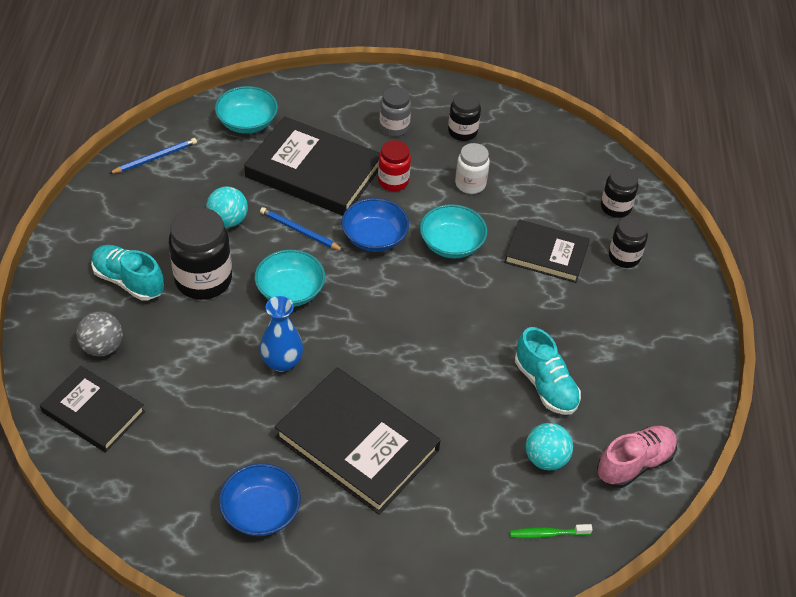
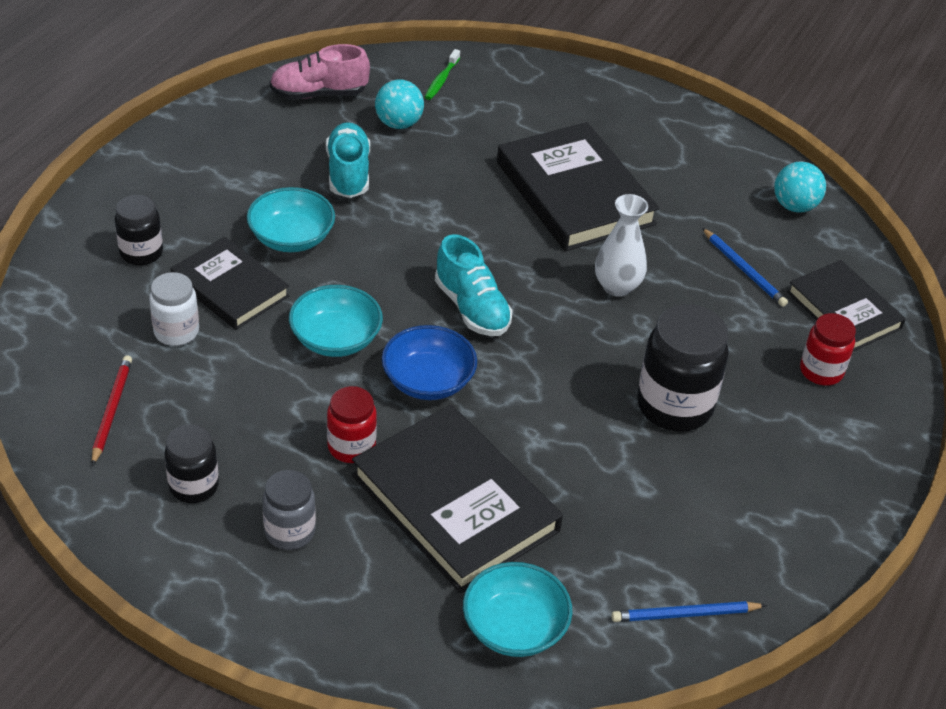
camera: 155 degrees left, 5 degrees down
grey ball [76,311,123,357] -> red jar [800,313,856,386]
turquoise shoe [91,245,164,300] -> turquoise shoe moved to [435,234,513,336]
turquoise ball [206,187,248,228] -> turquoise ball moved to [774,161,826,212]
blue bowl [219,463,301,536] -> none
turquoise bowl [254,250,325,307] -> turquoise bowl moved to [247,187,335,252]
blue pencil [260,207,344,251] -> blue pencil moved to [702,228,788,307]
blue vase [260,296,303,372] -> white vase [595,194,648,297]
white jar [455,143,490,194] -> white jar moved to [149,272,199,346]
green toothbrush [510,524,593,538] -> green toothbrush turned 90 degrees clockwise [425,49,460,100]
black jar [601,167,638,218] -> none
none -> red pencil [92,355,132,466]

